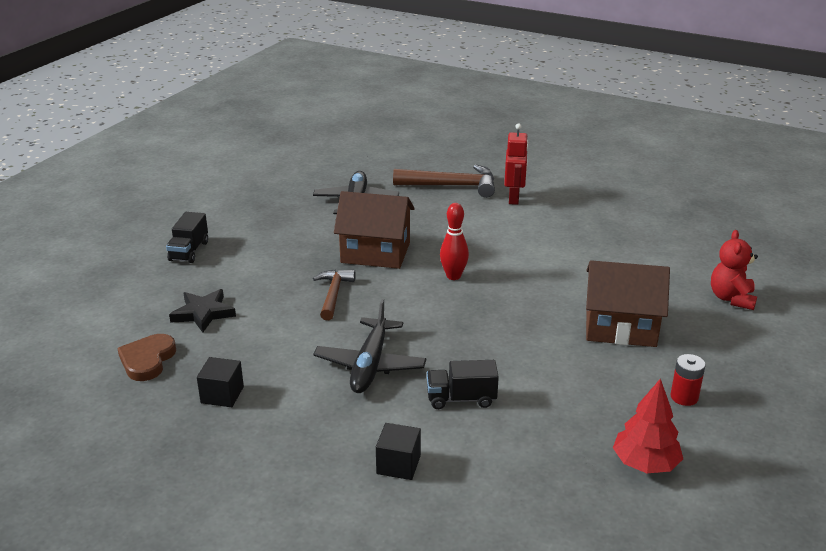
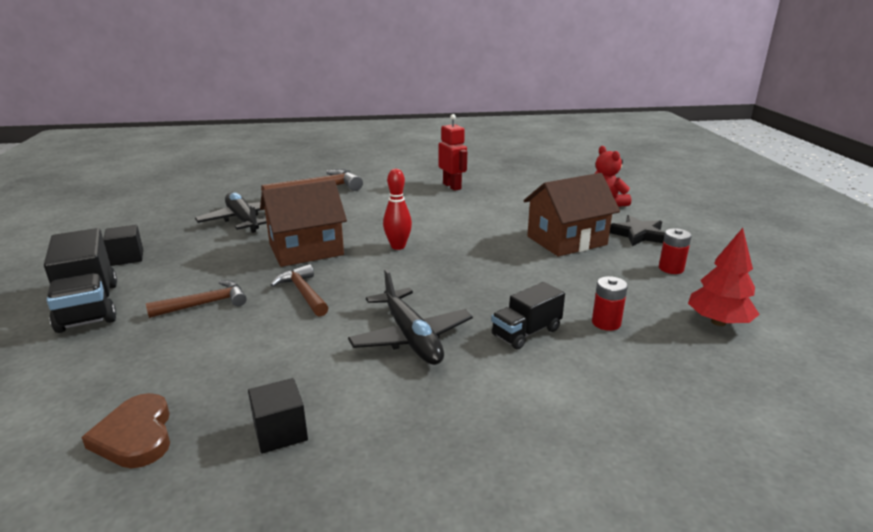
camera: 35 degrees left, 5 degrees down
black truck [166,212,208,263] -> black truck [44,228,117,333], size x1.62
black star [169,289,236,333] -> black star moved to [610,215,665,246]
black cube [376,423,421,480] -> black cube moved to [103,225,143,266]
red robot [504,123,528,205] -> red robot moved to [439,114,467,191]
none -> brown hammer [146,280,247,318]
none -> red battery [592,276,628,331]

